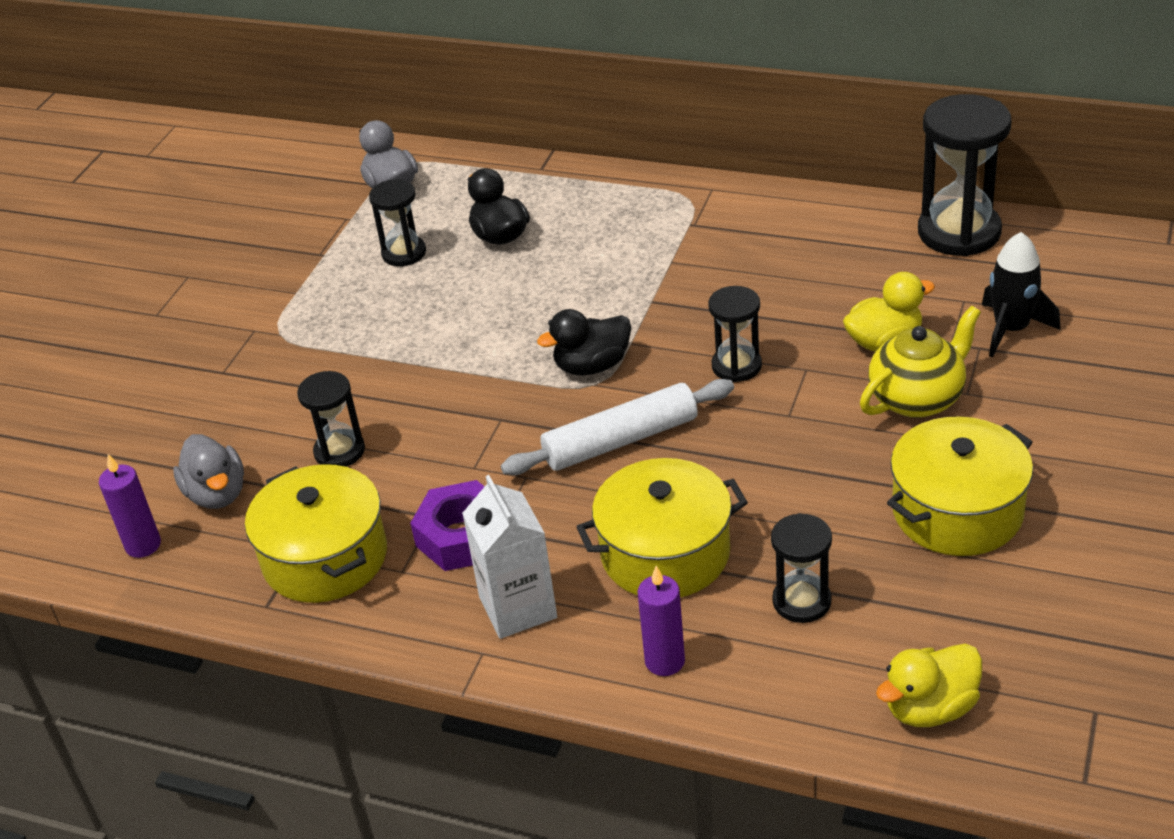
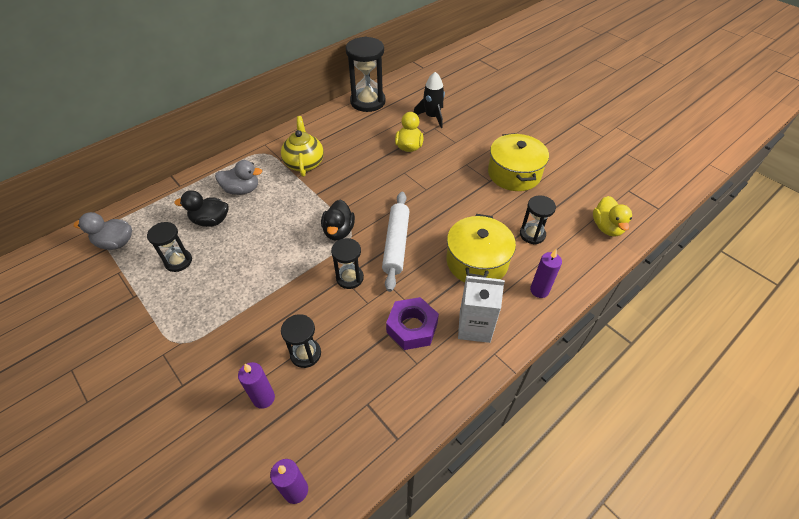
camera: 65 degrees left, 10 degrees up
grey duck [173,434,244,509] -> grey duck moved to [215,160,262,195]
yellow pot [245,464,387,603] -> none
black hourglass [708,286,762,382] -> black hourglass moved to [331,238,364,289]
yellow teapot [860,306,981,418] -> yellow teapot moved to [281,116,324,177]
none -> purple candle [238,362,275,409]

